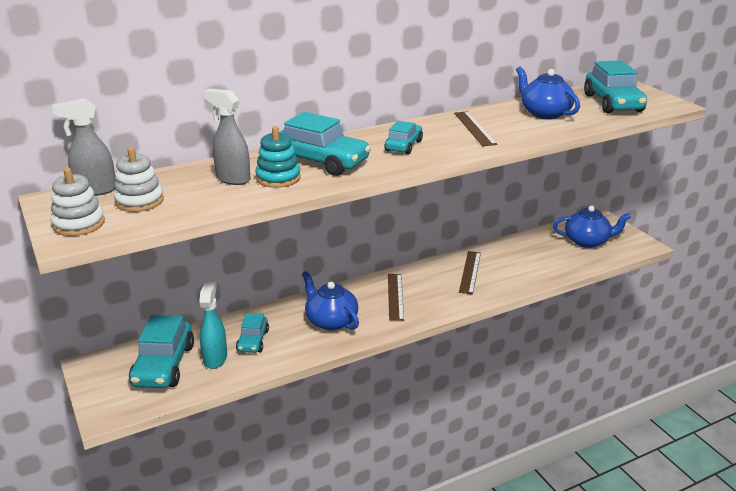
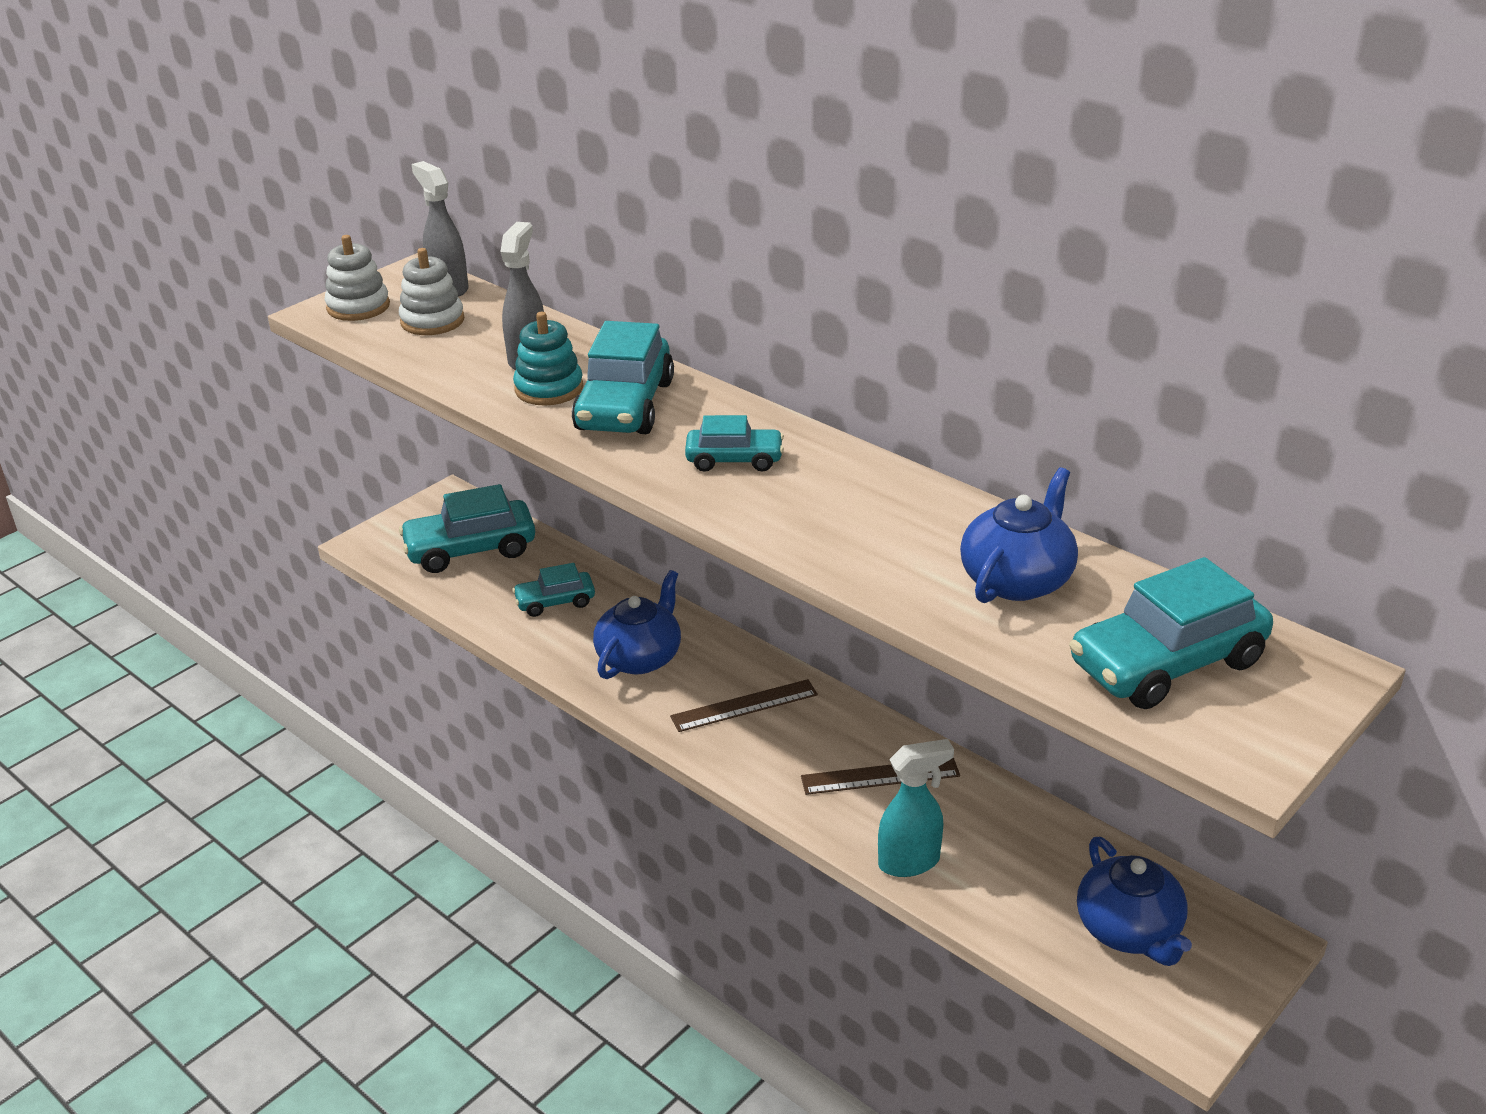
camera: 70 degrees right, 5 degrees up
turquoise spray bottle [199,279,227,369] -> turquoise spray bottle moved to [878,739,954,877]
brown ruler [454,111,497,146] -> none

